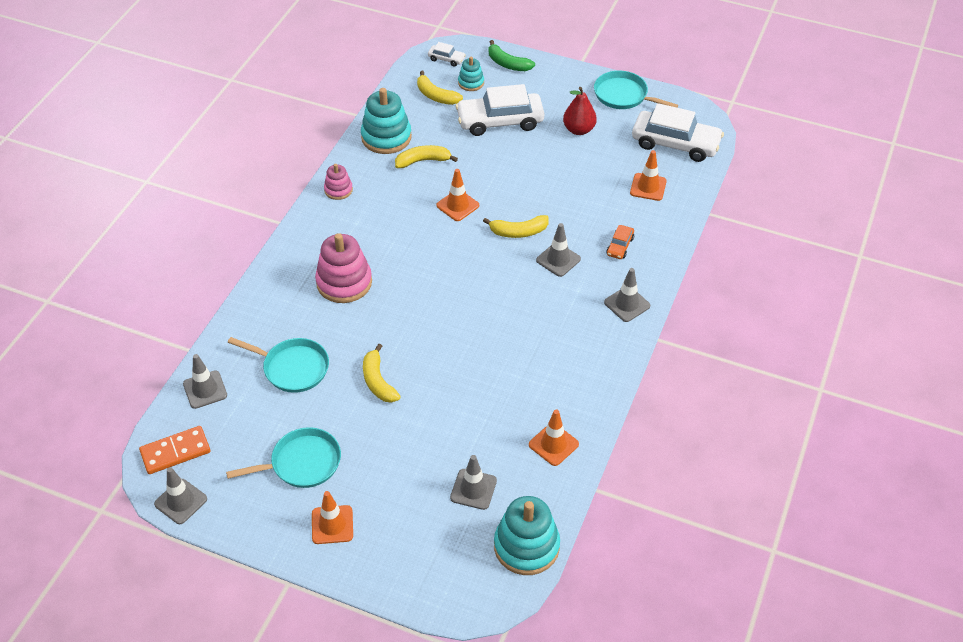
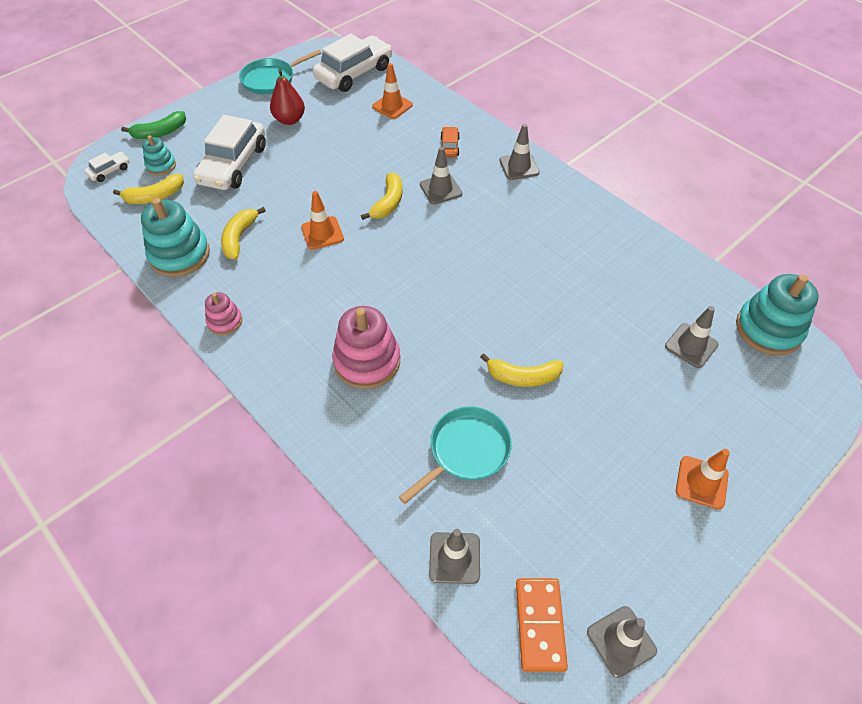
camera: 65 degrees left, 5 degrees up
turquoise pan [226,427,341,488] -> none
orange traffic cone [529,409,579,466] -> none
orange car [607,225,634,259] -> orange car turned 135 degrees counterclockwise [441,127,460,157]

